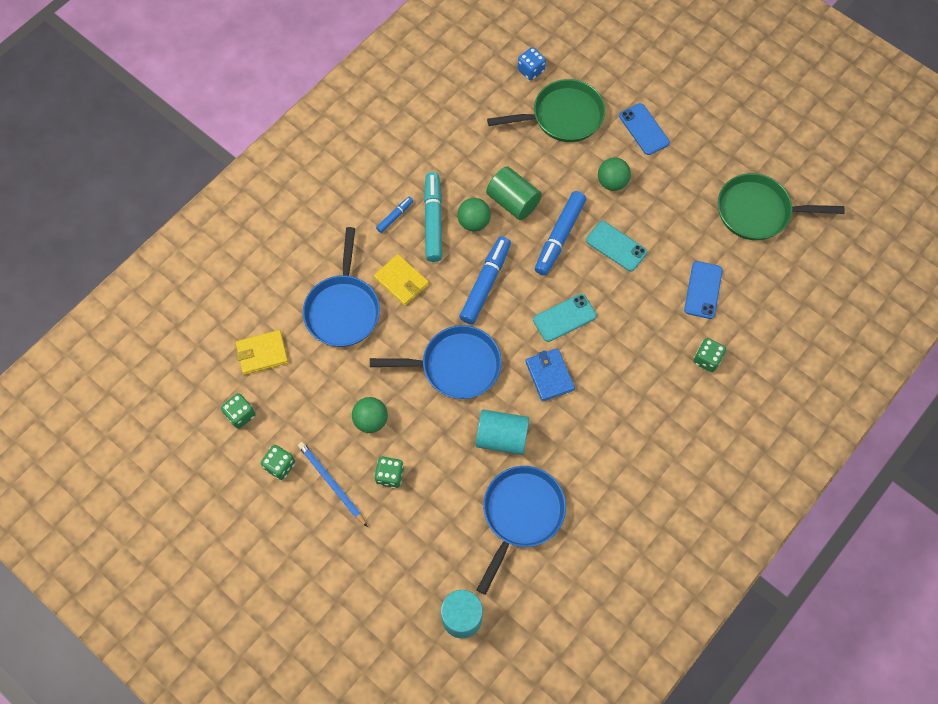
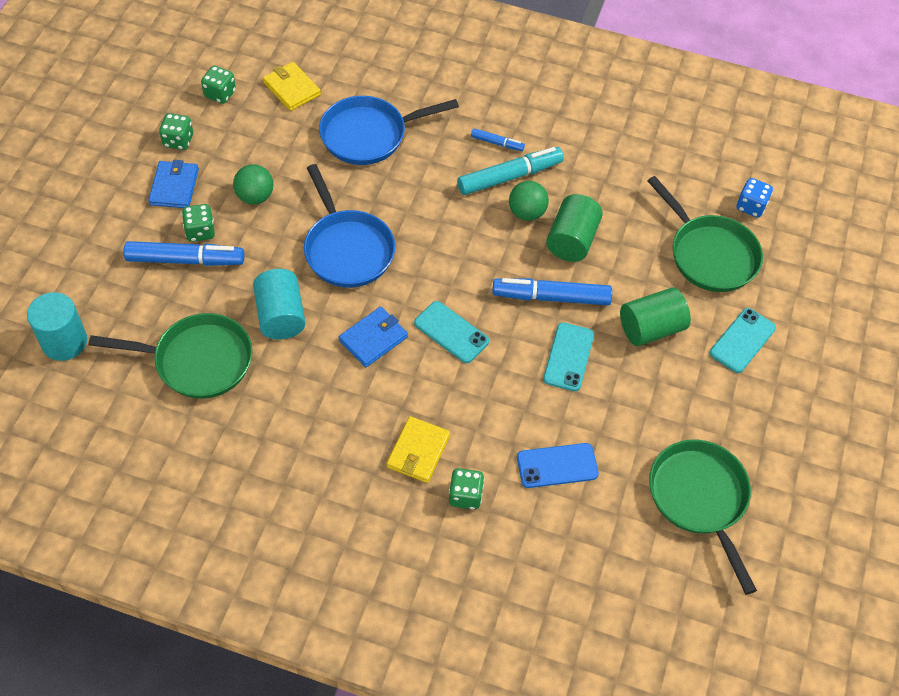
camera: 65 degrees right, 10 degrees down
blue pencil [298,442,368,527] -> blue wallet [148,160,199,208]
yellow wallet [374,254,429,306] -> yellow wallet moved to [386,416,450,483]
blue marker [459,236,511,324] -> blue marker moved to [124,241,244,266]
blue pan [477,466,566,595] -> green pan [89,313,252,399]
green ball [598,158,631,191] -> green cylinder [620,288,691,346]
blue phone [619,103,670,155] -> turquoise phone [710,308,776,373]

